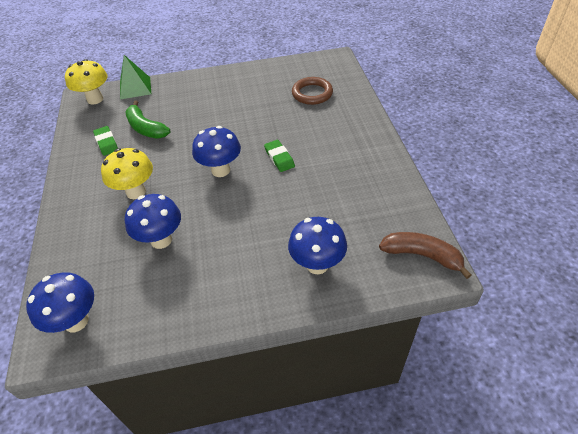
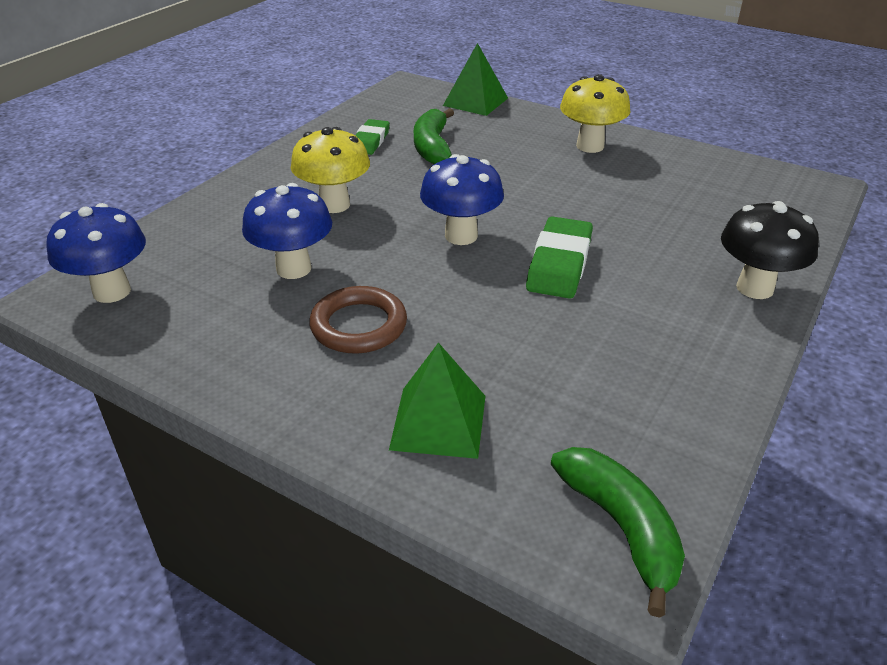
camera: 40 degrees right, 10 degrees down
yellow mushroom [65,59,108,104] -> yellow mushroom moved to [560,74,630,153]
green eraser [264,140,295,172] -> green eraser [526,216,593,299], size x1.54
blue mushroom [288,217,347,274] -> green pyramid [389,342,485,459]
brown ring [292,77,333,105] -> brown ring moved to [309,286,407,354]
brown banana [379,232,472,279] -> green banana [551,447,685,618]
none -> black mushroom [721,201,819,299]

